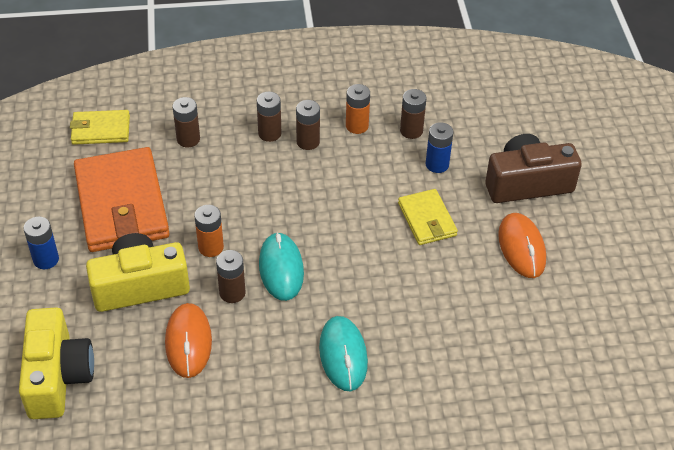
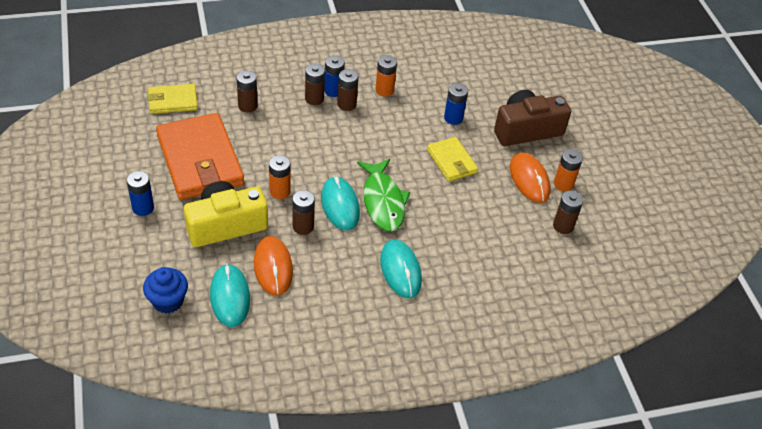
camera: 10 degrees left, 0 degrees up
yellow camera [19,307,94,419] -> blue cupcake [143,267,188,314]
brown battery [400,89,427,139] -> brown battery moved to [553,191,583,234]
none -> turquoise mouse [210,264,250,327]
none -> blue battery [324,55,345,97]
none -> green fish [357,159,410,232]
none -> orange battery [554,149,583,192]

